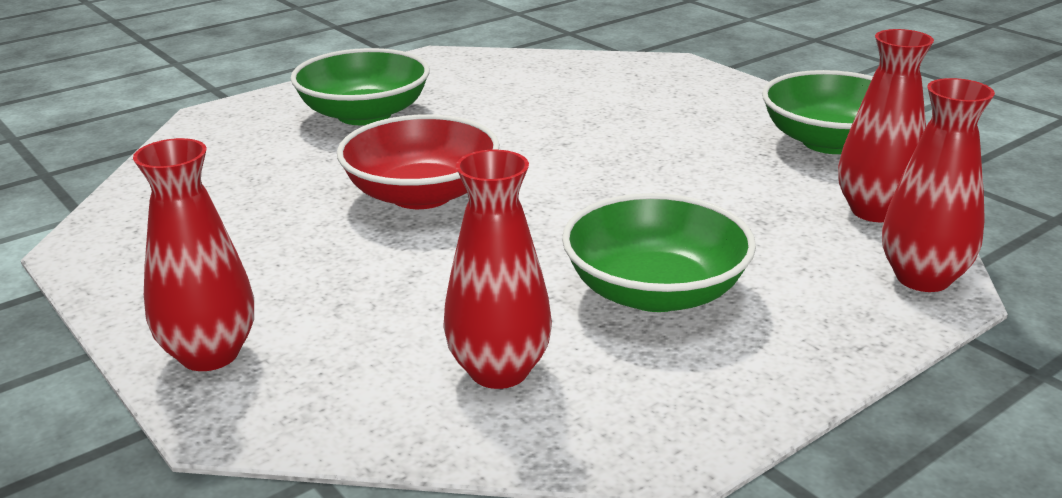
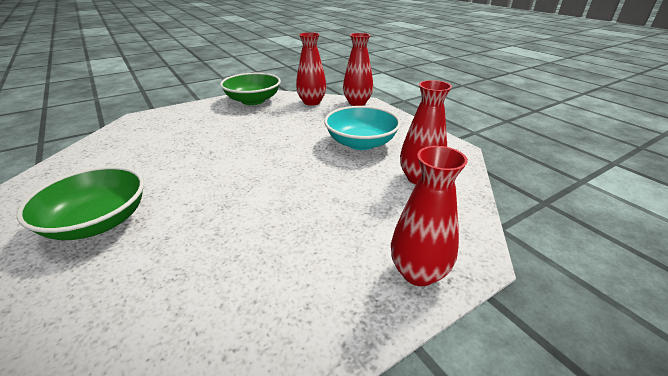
camera: 85 degrees left, 5 degrees up
red bowl [337,114,499,209] -> none
green bowl [562,193,756,312] -> turquoise bowl [324,106,401,150]

